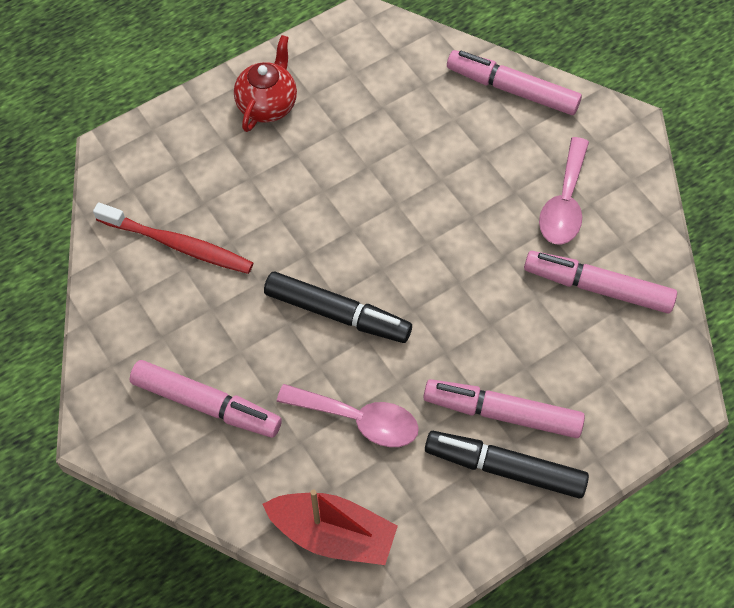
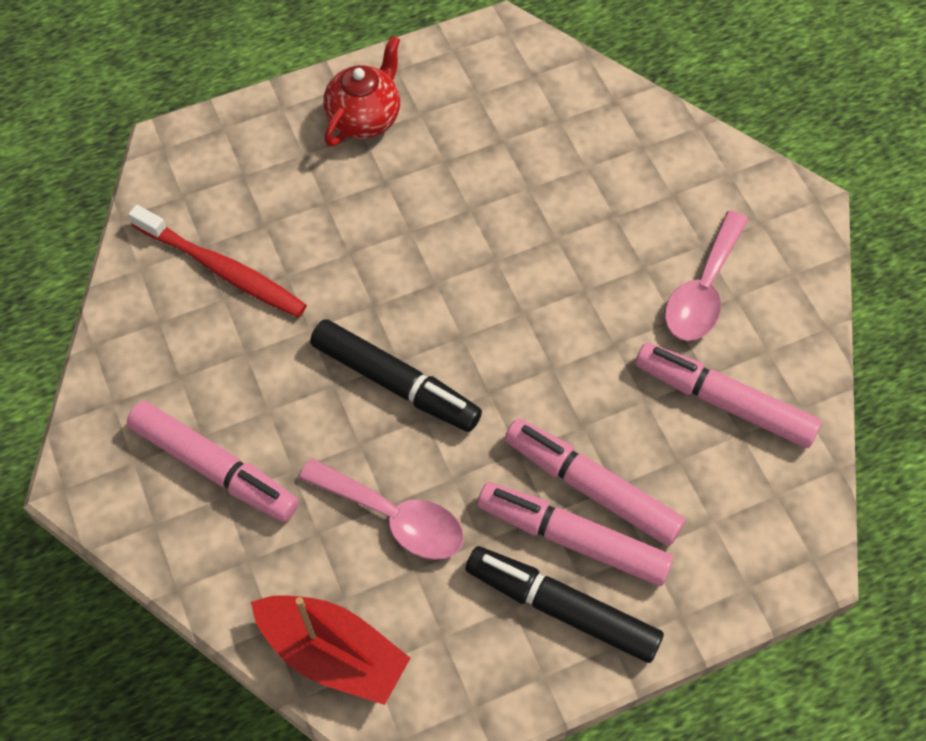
camera: 10 degrees right, 0 degrees up
pink marker [447,50,582,115] -> pink marker moved to [505,419,685,546]

